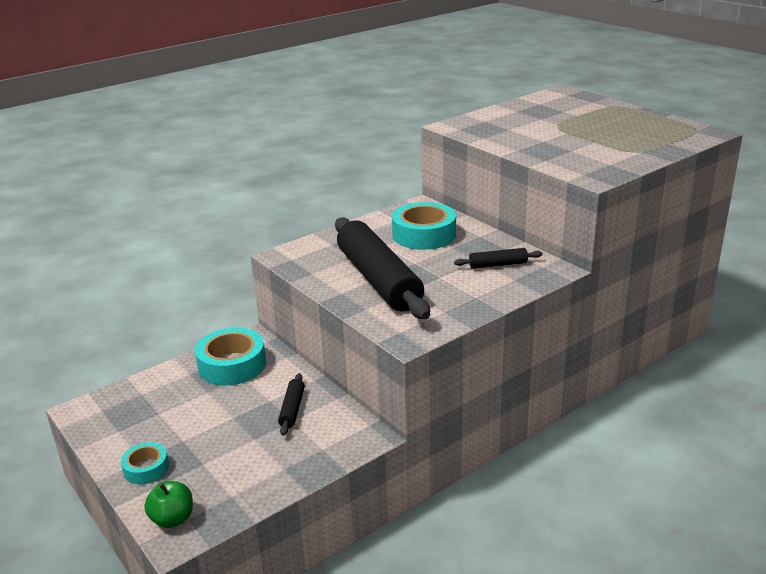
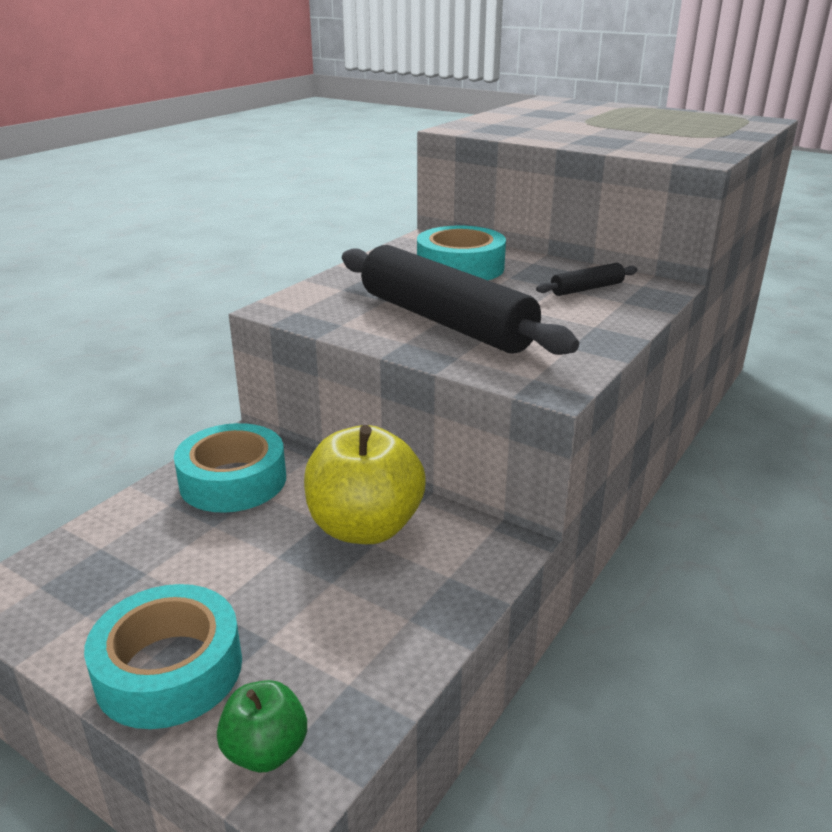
camera: 20 degrees left, 0 degrees up
turquoise tape [121,442,169,484] -> turquoise tape [84,584,242,729], size x1.78
black rolling pin [278,373,305,436] -> yellow apple [304,425,425,544]

